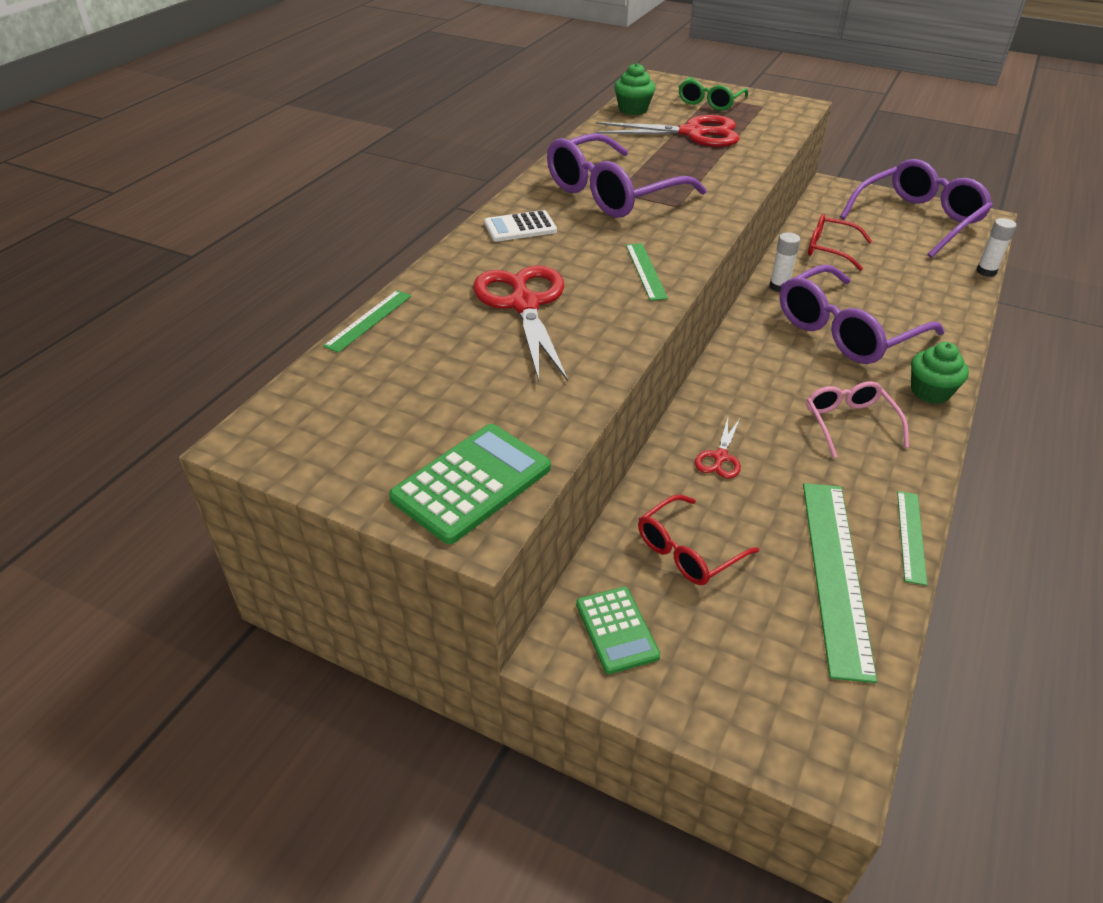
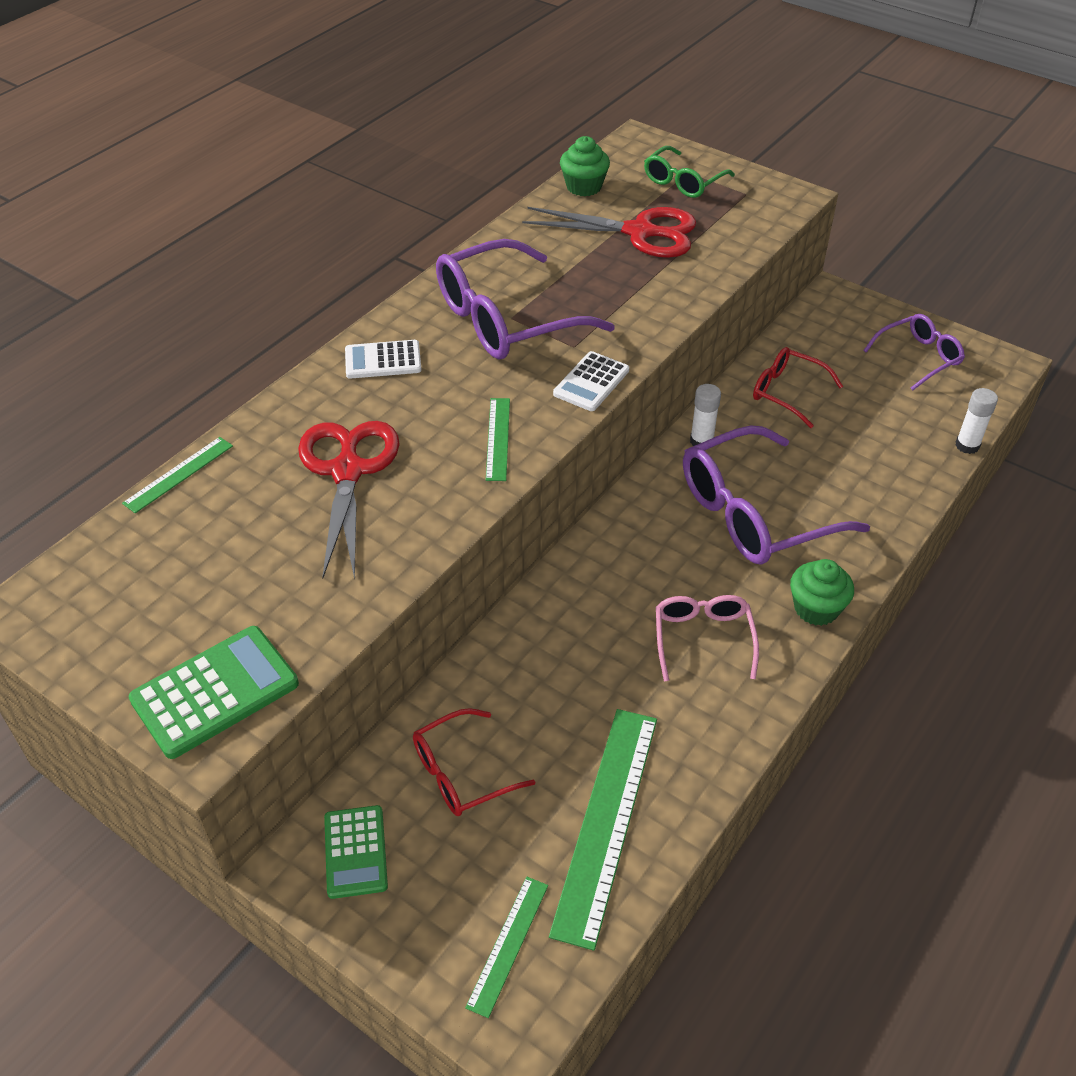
camera: 10 degrees right, 5 degrees up
red scissors [695,418,741,478] -> none
purple glasses [840,159,993,258] -> purple glasses [863,314,965,390], size x0.56
green ruler [897,491,927,586] -> green ruler moved to [465,877,548,1018]
none -> white calculator [553,351,629,411]

